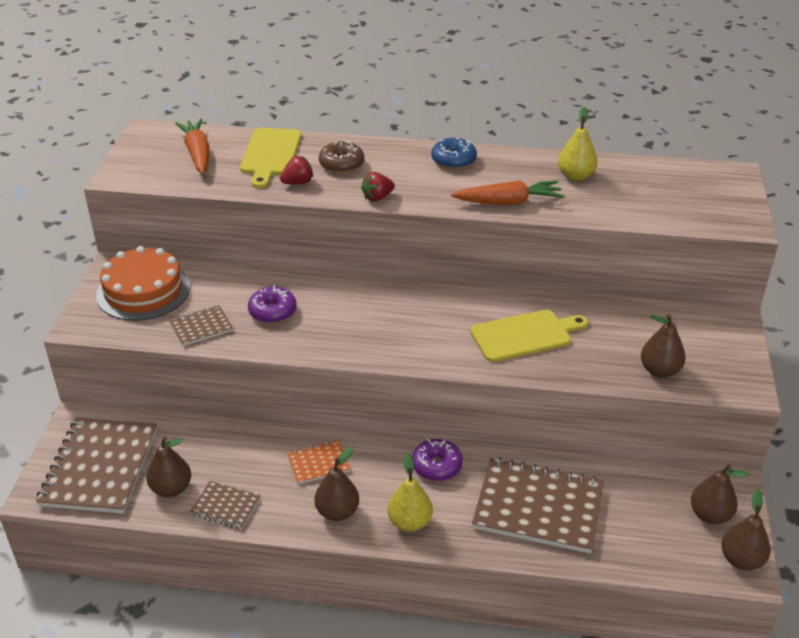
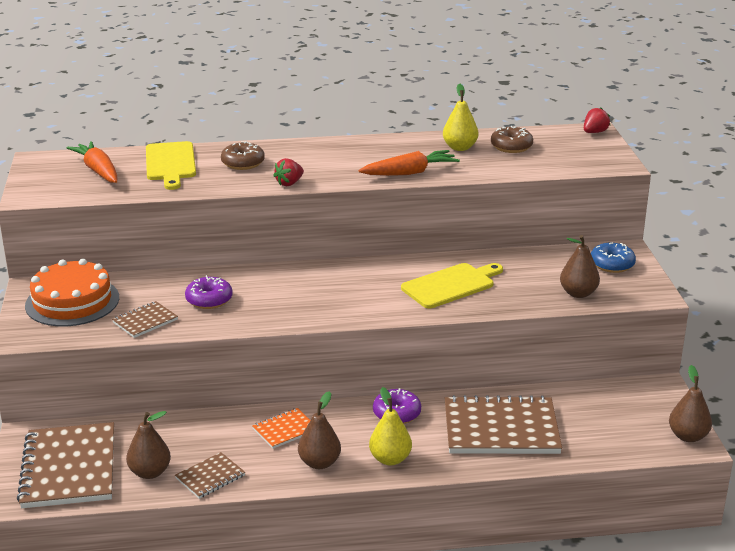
camera: 15 degrees left, 10 degrees down
brown notebook [190,481,260,529] -> brown notebook turned 45 degrees counterclockwise [175,452,245,499]
red strawberry [280,156,313,184] -> red strawberry moved to [584,107,610,133]
blue donut [432,138,477,169] -> blue donut moved to [591,243,636,273]
brown pear [691,464,749,524] -> none
none -> brown donut [491,126,533,153]

